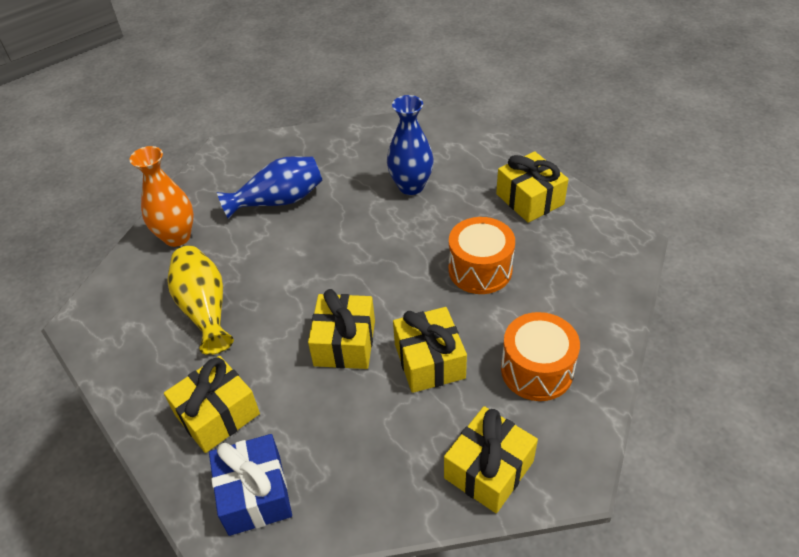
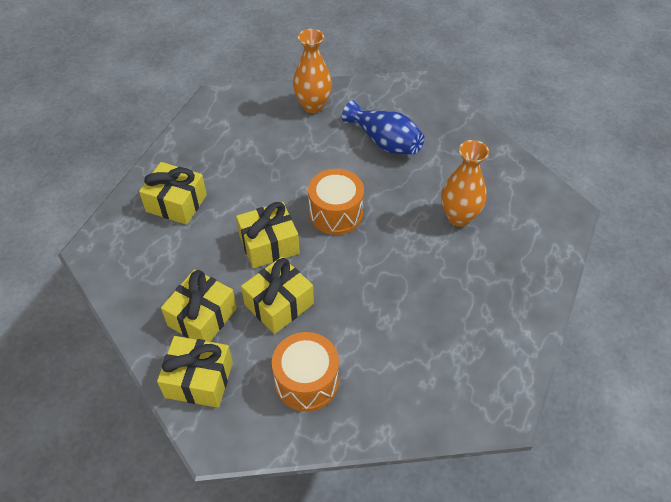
camera: 60 degrees right, 5 degrees up
yellow vase [168,246,234,355] -> none
blue gift [209,434,292,536] -> none
blue vase [387,95,434,195] -> orange vase [441,140,489,226]
orange drum [448,217,515,294] -> orange drum moved to [308,169,364,235]
yellow gift [496,151,569,223] -> yellow gift moved to [161,269,237,342]

